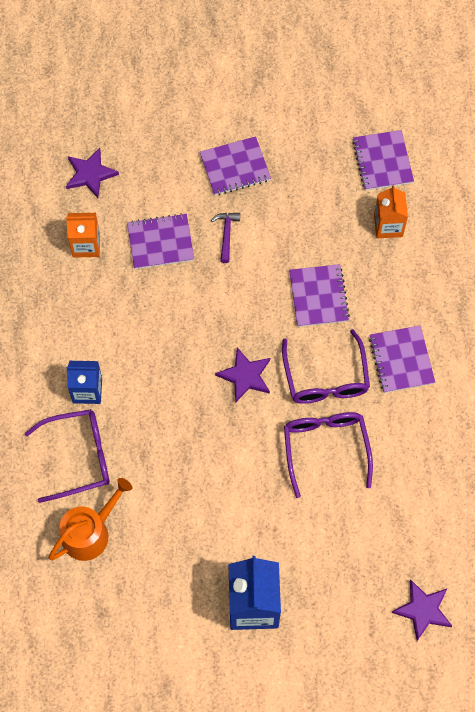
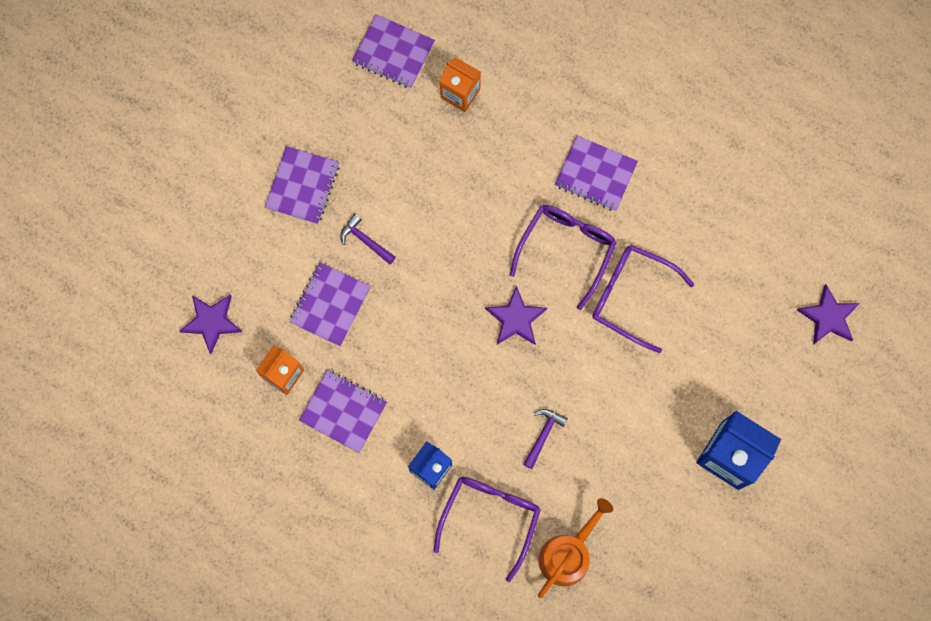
camera: 55 degrees left, 10 degrees up
orange watering can [48,478,132,561] -> orange watering can turned 45 degrees clockwise [538,498,613,598]
purple glasses [282,329,370,404] -> purple glasses turned 90 degrees counterclockwise [509,205,617,310]
purple notebook [289,264,350,327] -> purple notebook moved to [299,370,387,453]
none -> purple hammer [523,409,568,469]

